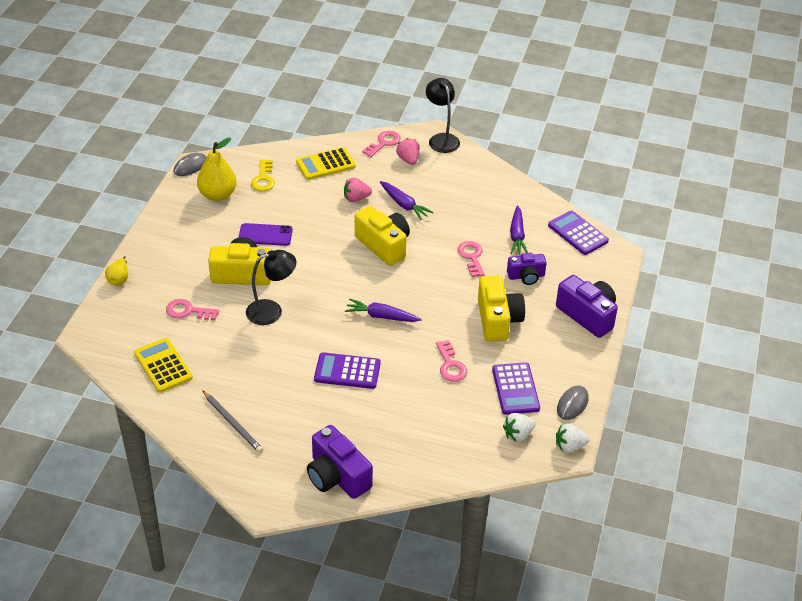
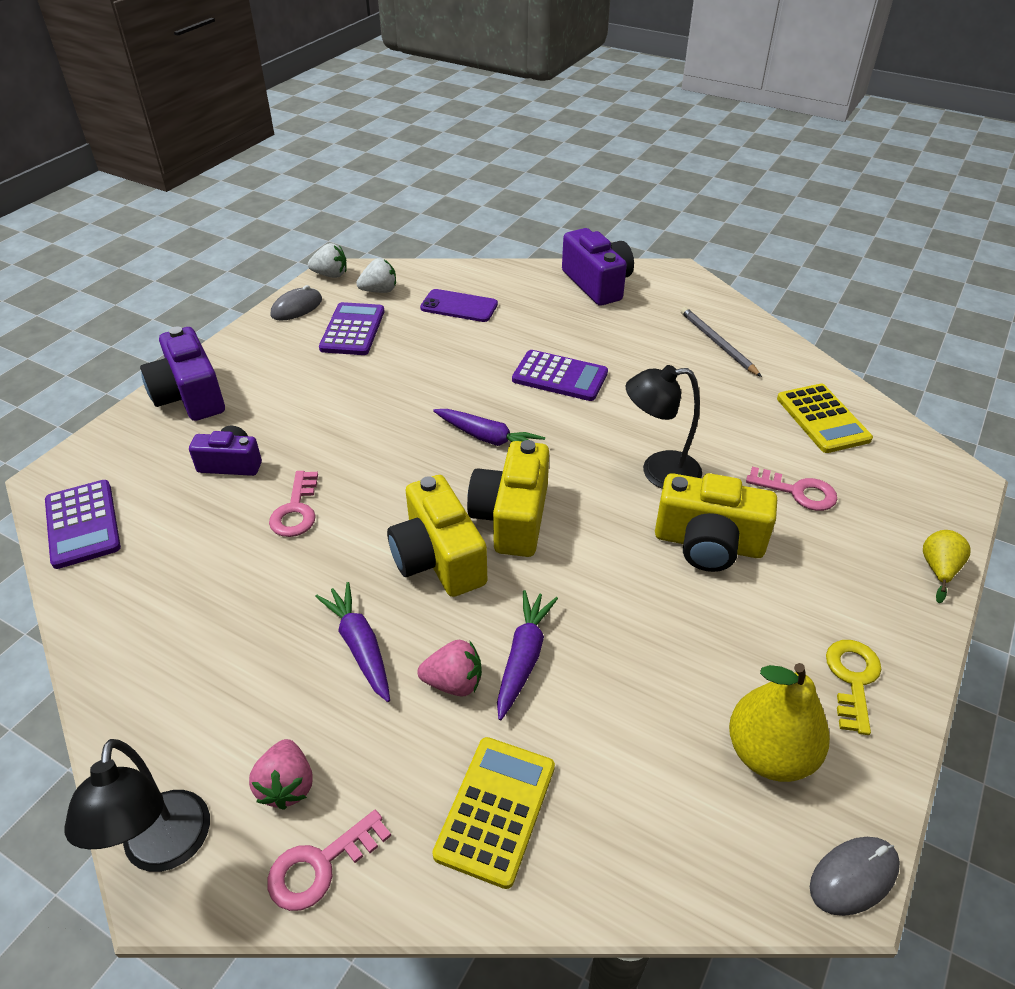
camera: 165 degrees left, 0 degrees up
purple phone [238,223,293,246] -> purple phone moved to [420,289,498,322]
yellow key [251,160,275,191] -> yellow key moved to [826,640,881,735]
yellow calculator [296,147,356,180] -> yellow calculator turned 60 degrees counterclockwise [432,737,555,889]
pink key [436,340,467,382] -> none
yellow camera [478,276,525,342] -> yellow camera moved to [467,440,549,557]
purple carrot [510,206,528,254] -> purple carrot moved to [497,590,558,720]

